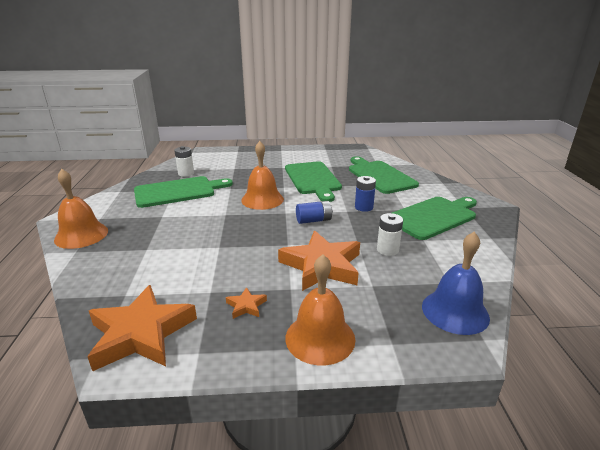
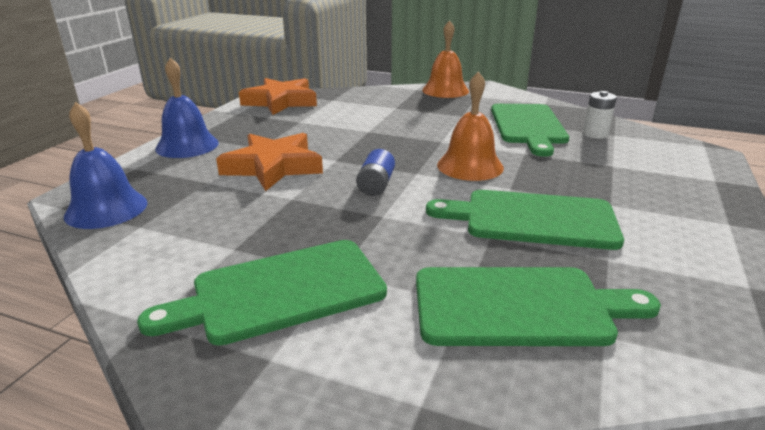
camera: 115 degrees right, 0 degrees up
orange star [226,287,267,319] -> none
orange bell [285,254,355,365] -> blue bell [155,58,219,158]
blue battery [355,176,376,212] -> none
white battery [377,213,403,256] -> none
green cutting board [392,197,477,240] -> green cutting board turned 75 degrees clockwise [137,240,387,346]

